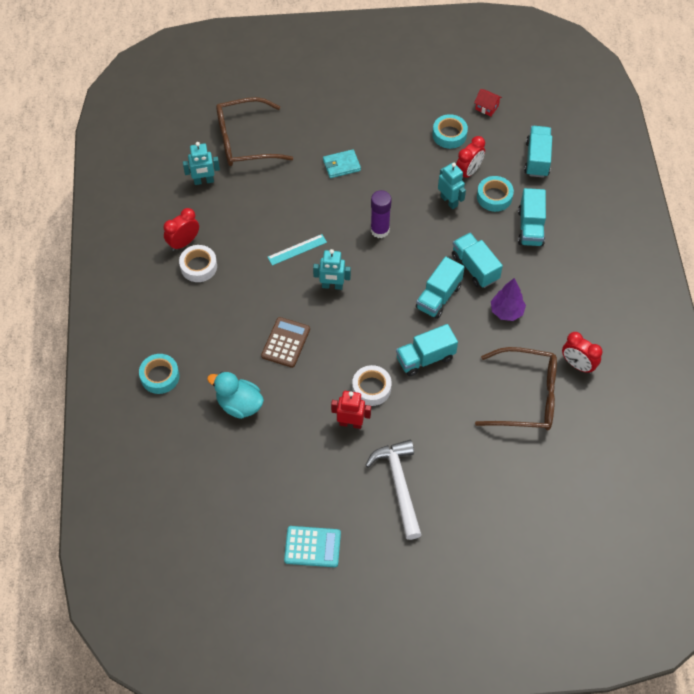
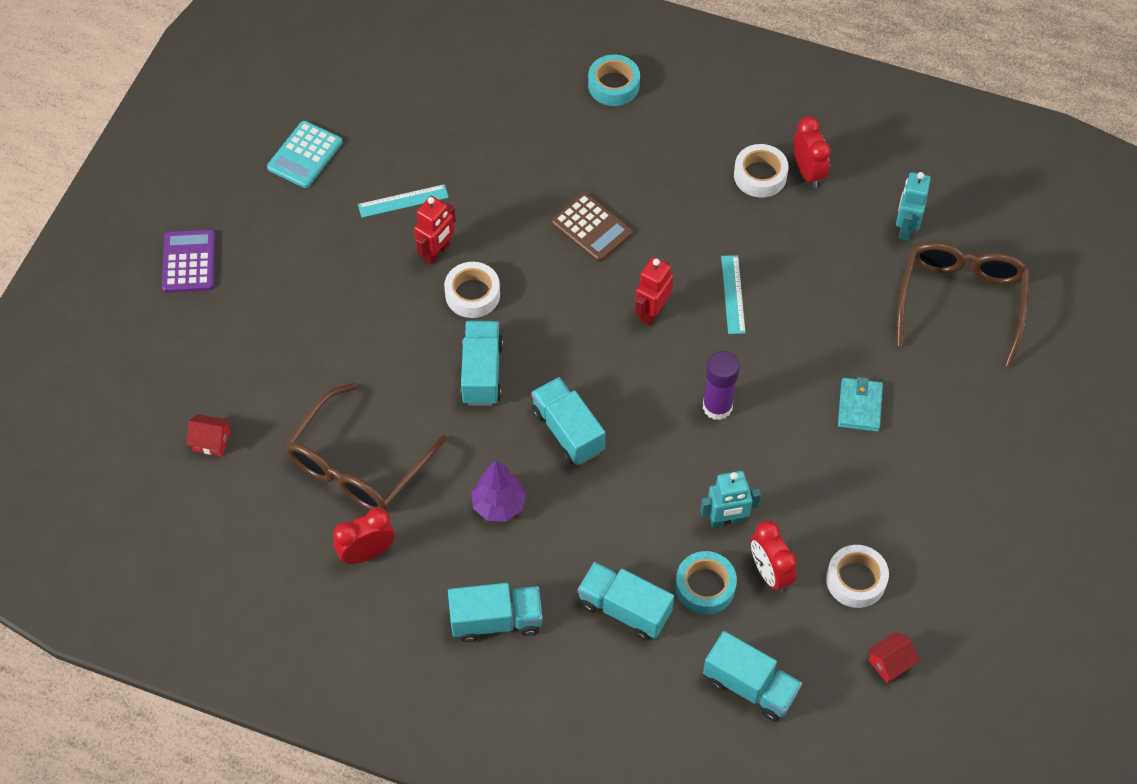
camera: 115 degrees right, 0 degrees up
turquoise duck [207,372,264,419] -> none
turquoise robot [313,249,351,290] -> red robot [635,257,674,326]
white hammer [365,440,422,540] -> none
turquoise tape [432,114,468,149] -> white tape [826,545,889,608]
turquoise truck [452,233,503,288] -> turquoise truck moved to [448,583,543,642]
none -> purple calculator [162,229,216,293]
none -> red house [187,414,230,456]
none -> turquoise ruler [358,184,449,218]

